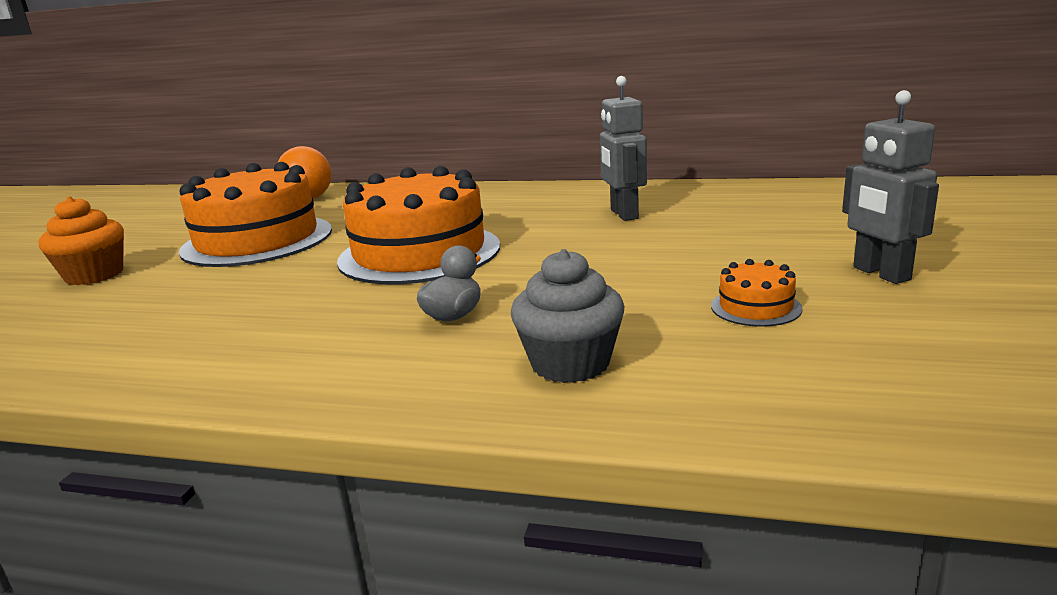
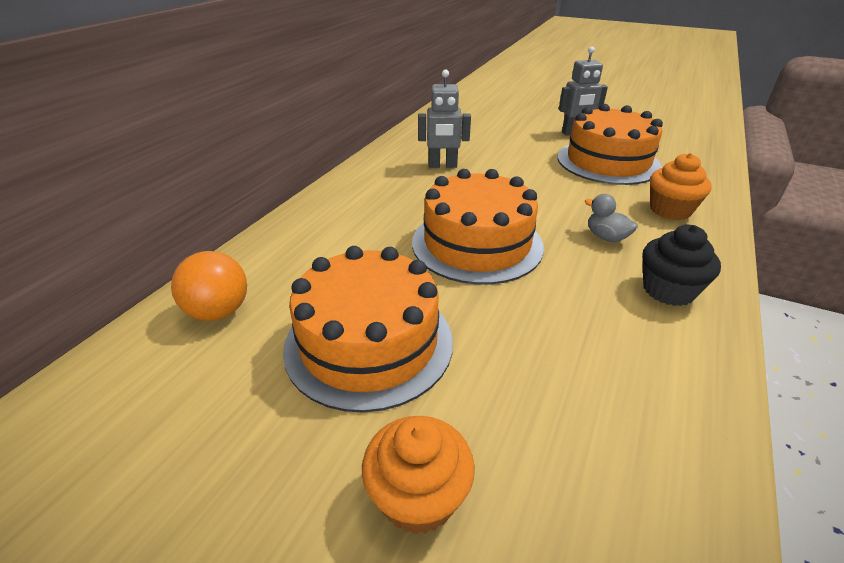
camera: 80 degrees left, 15 degrees up
grey cupcake [511,249,624,383] -> orange cupcake [650,153,712,220]
orange cake [711,259,803,327] -> orange cake [557,104,663,185], size x2.43
none -> black cupcake [643,225,721,306]

